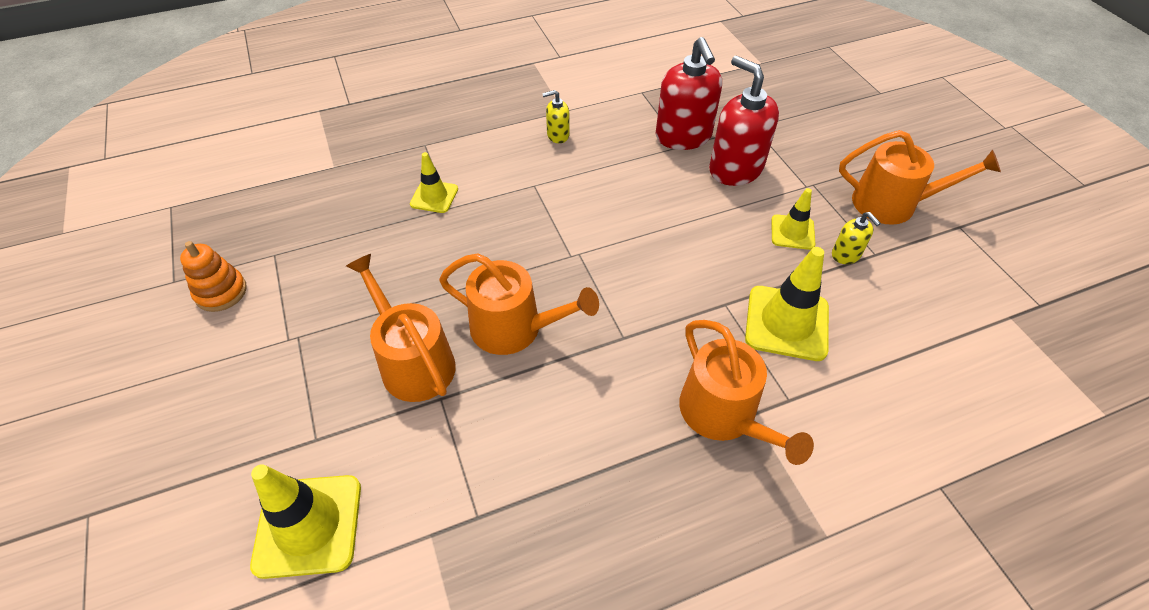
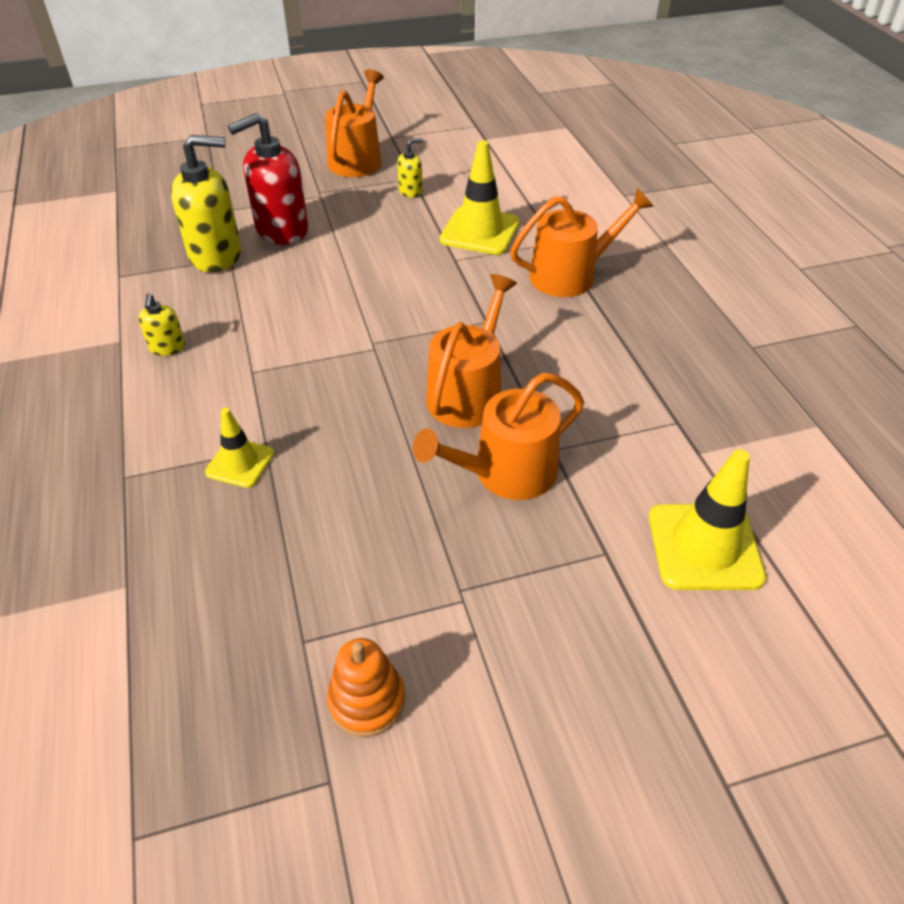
camera: 85 degrees left, 5 degrees down
red soap dispenser [655,37,722,150] -> yellow soap dispenser [171,135,241,272]
yellow traffic cone [771,188,815,250] -> none

